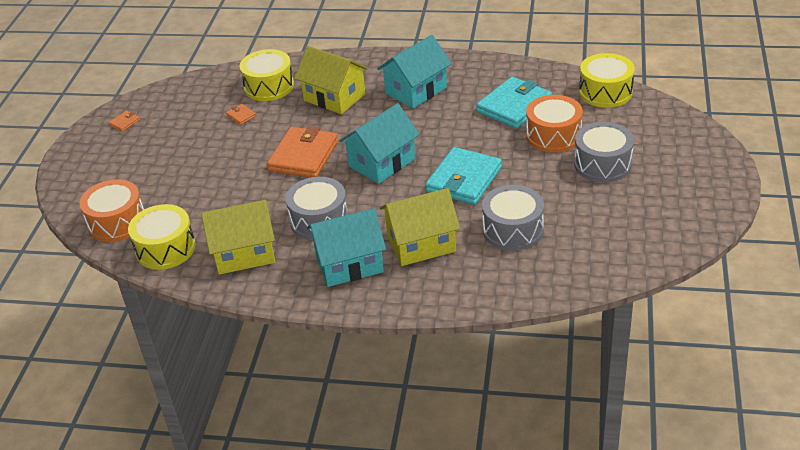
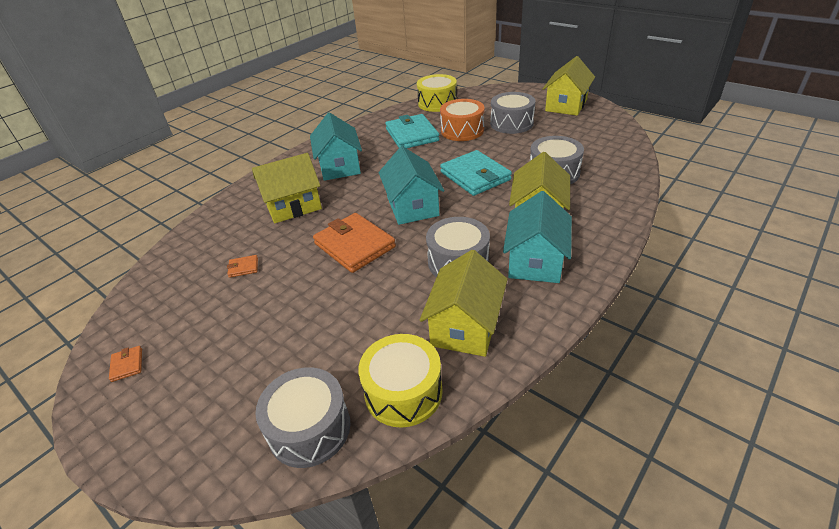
camera: 60 degrees left, 0 degrees up
orange drum [80,179,144,242] -> grey drum [255,367,350,468]
yellow drum [240,49,294,101] -> none
none -> yellow house [543,56,595,116]

